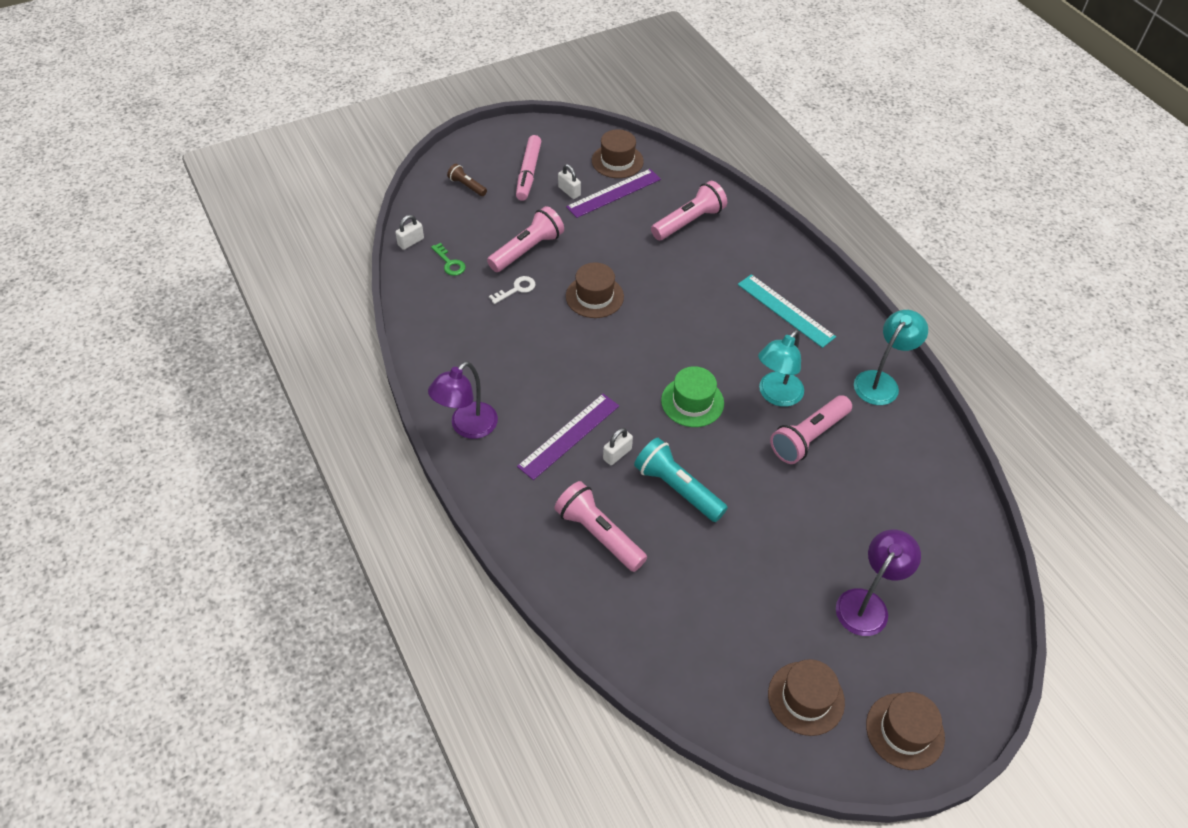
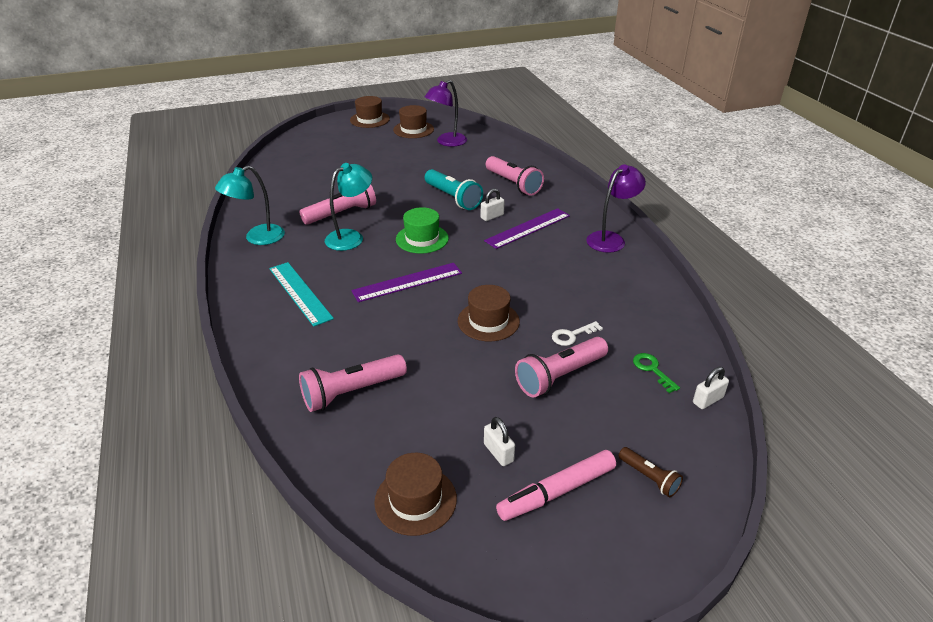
camera: 170 degrees left, 15 degrees down
pink marker [516,135,541,201] -> pink marker turned 135 degrees counterclockwise [496,450,616,521]
purple ruler [566,169,661,218] -> purple ruler moved to [351,263,462,302]
purple lamp [836,530,921,636] -> purple lamp moved to [425,80,467,147]

